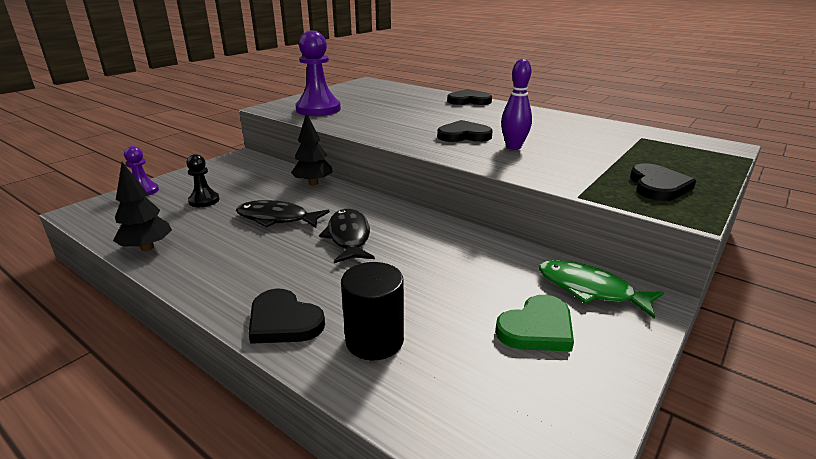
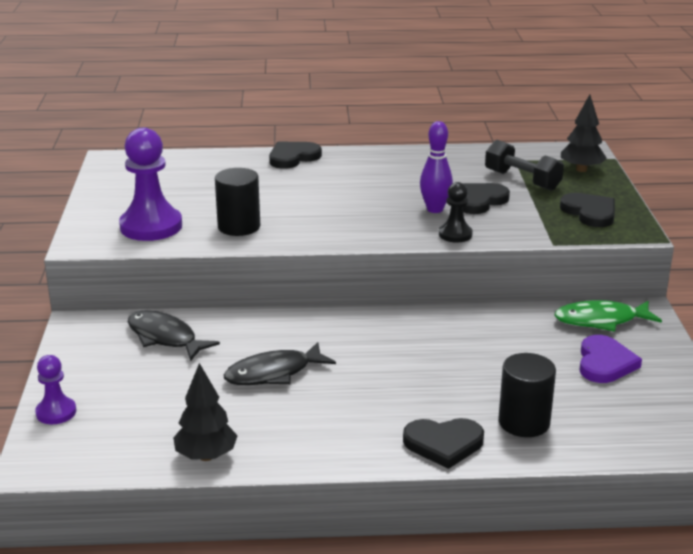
camera: 40 degrees left, 0 degrees up
black pawn [186,154,220,207] -> black pawn moved to [439,182,473,243]
black tree [291,112,333,185] -> black tree moved to [561,94,607,172]
black fish [319,209,375,263] -> black fish moved to [128,310,220,361]
black heart [437,120,492,142] -> black heart moved to [463,183,510,214]
green heart [495,295,574,351] -> purple heart [579,335,642,383]
none -> black cylinder [215,168,260,236]
none -> black dumbbell [485,140,564,191]

